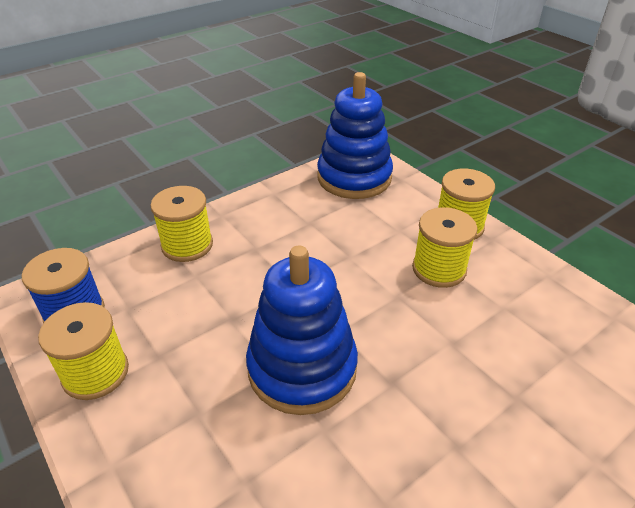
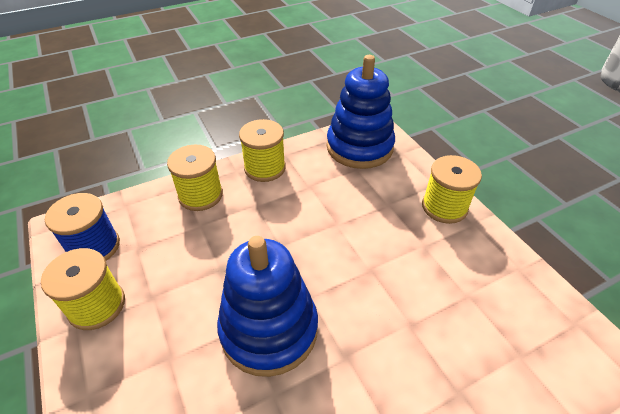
camera: 10 degrees right, 5 degrees up
yellow spool [412,207,478,288] -> yellow spool moved to [239,119,286,182]

